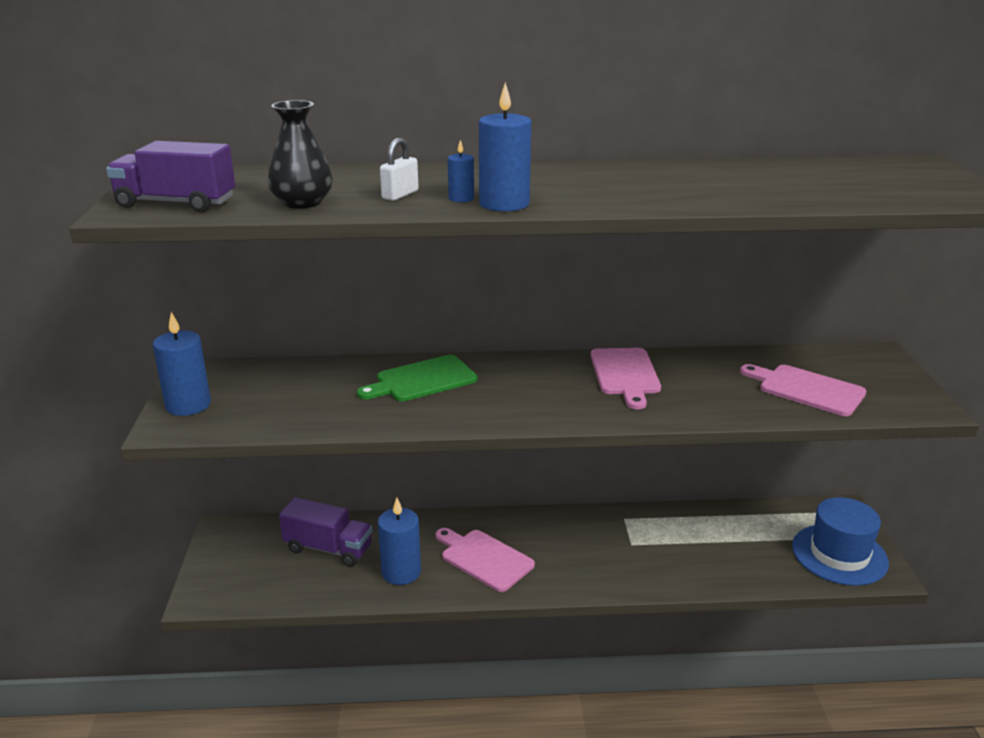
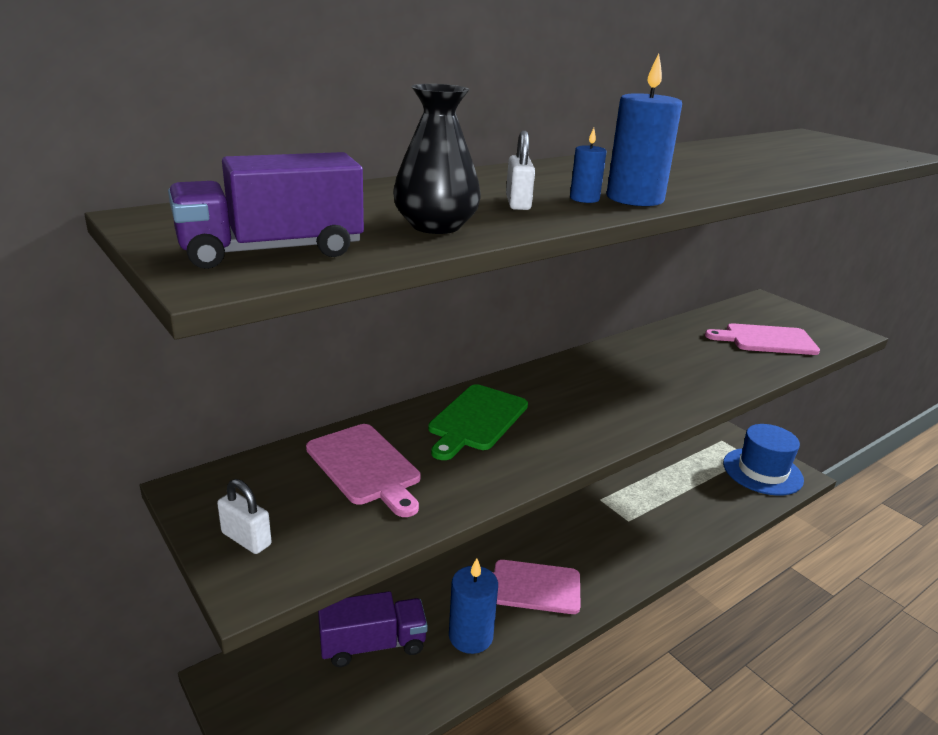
camera: 35 degrees left, 0 degrees up
blue candle [153,312,211,416] -> white padlock [217,479,272,554]
pink cutting board [591,348,661,409] -> pink cutting board moved to [306,424,421,517]

